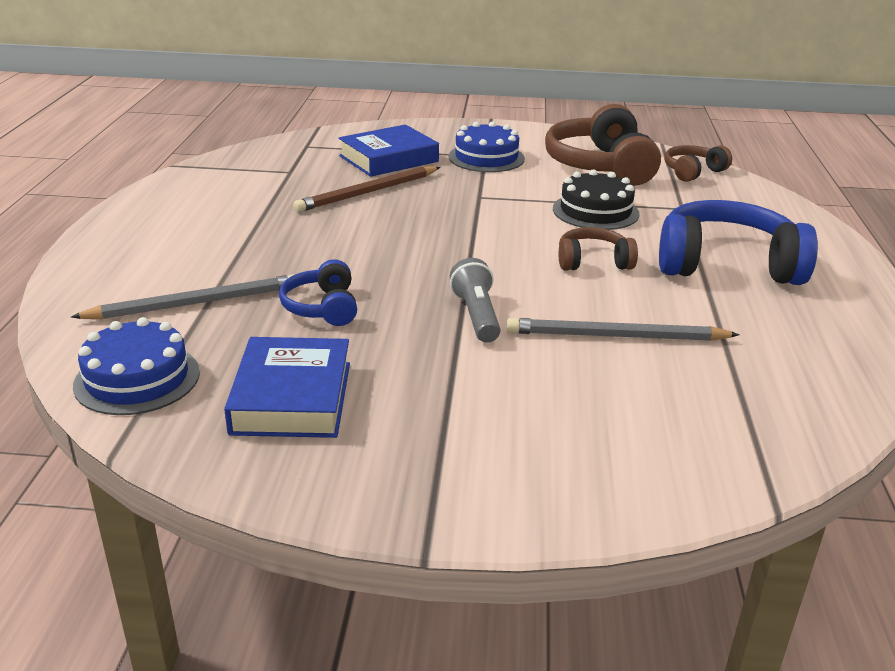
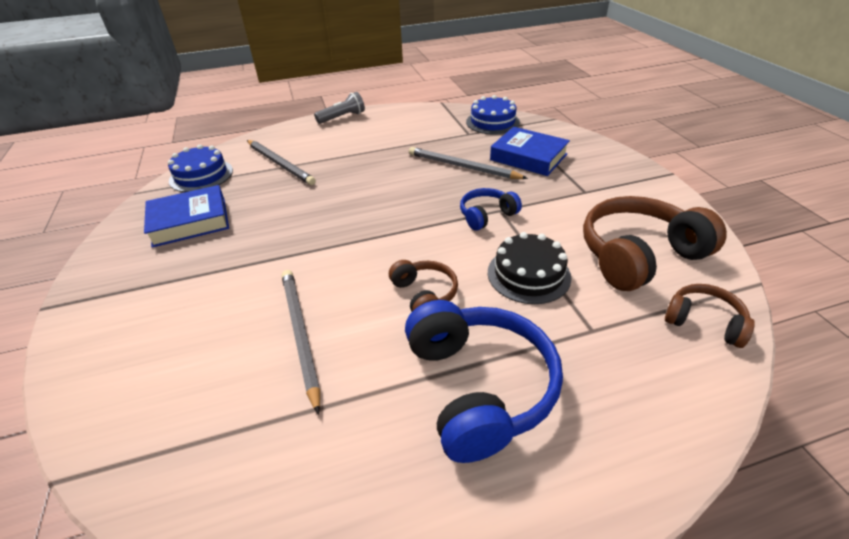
camera: 70 degrees right, 10 degrees up
blue headphones [279,259,357,326] -> blue headphones moved to [460,188,522,231]
brown pencil [293,166,440,212] -> grey pencil [409,147,528,179]
blue cake [449,121,525,172] -> blue cake moved to [466,95,520,135]
grey flashlight [450,258,501,343] -> grey flashlight moved to [314,92,365,124]

